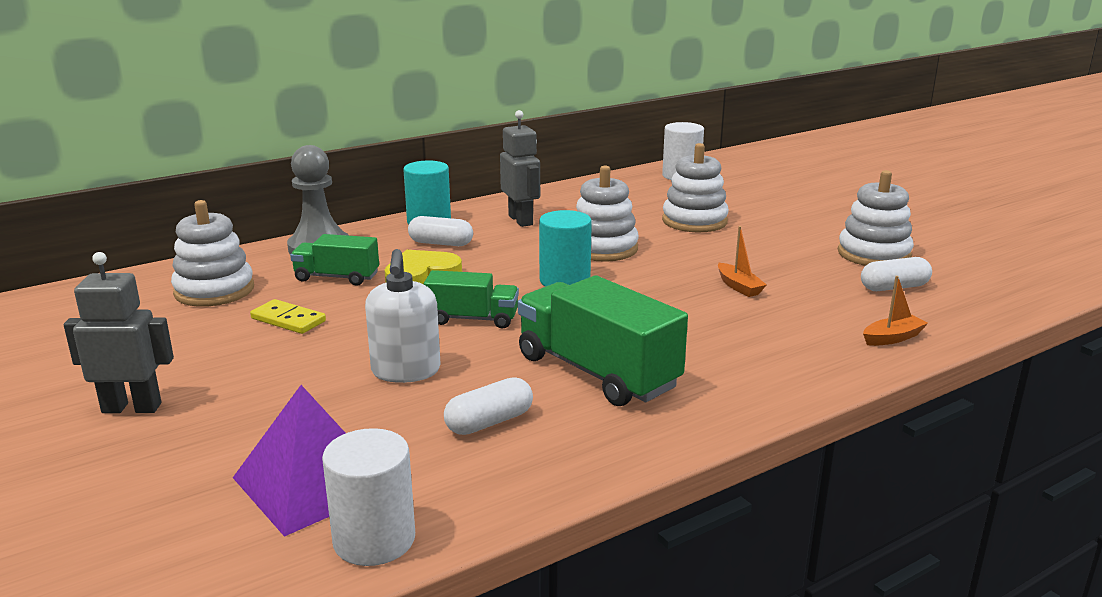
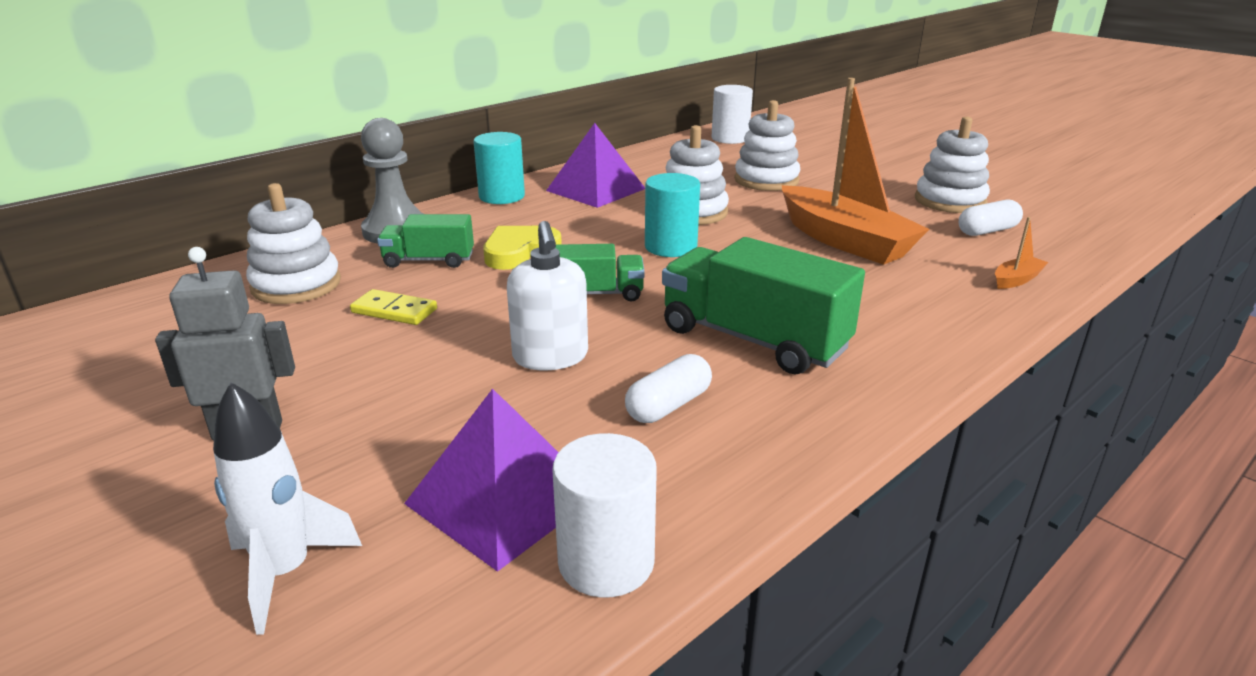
camera: 10 degrees left, 5 degrees up
white capsule [408,216,473,246] -> none
grey robot [500,110,540,227] -> purple pyramid [546,123,645,208]
orange boat [718,226,767,297] -> orange boat [782,78,929,265], size x2.50
none -> white rocket [213,382,362,635]

